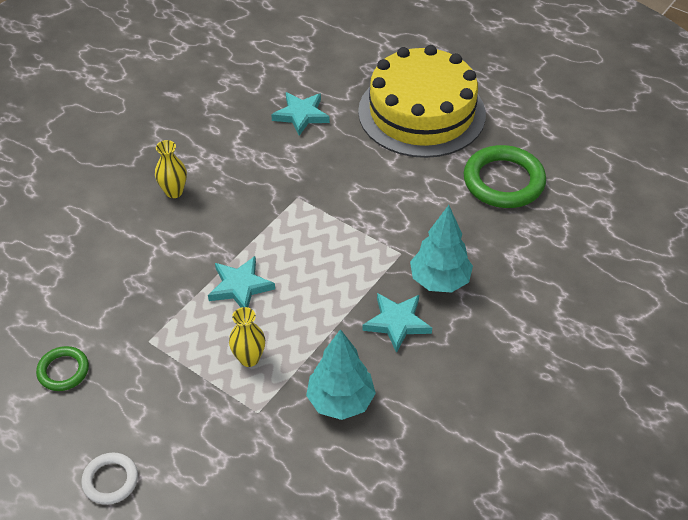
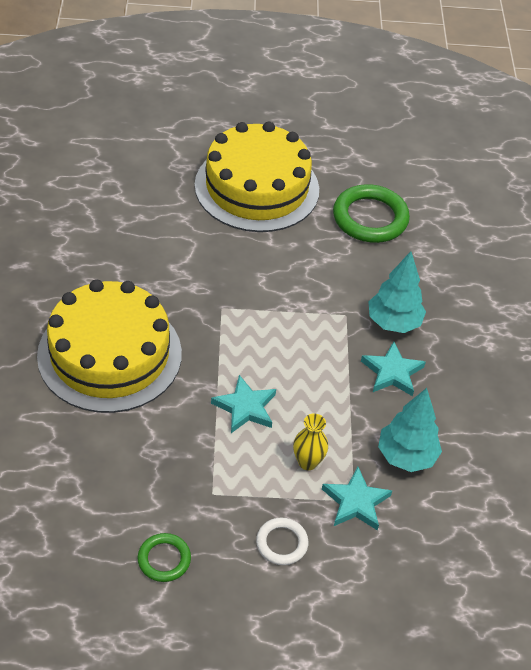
camera: 40 degrees left, 0 degrees up
white ring [81,453,138,505] -> white ring moved to [256,518,308,565]
yellow vase [155,140,187,198] -> yellow cake [37,279,182,413]
turquoise star [271,92,330,136] -> turquoise star moved to [322,467,392,530]

